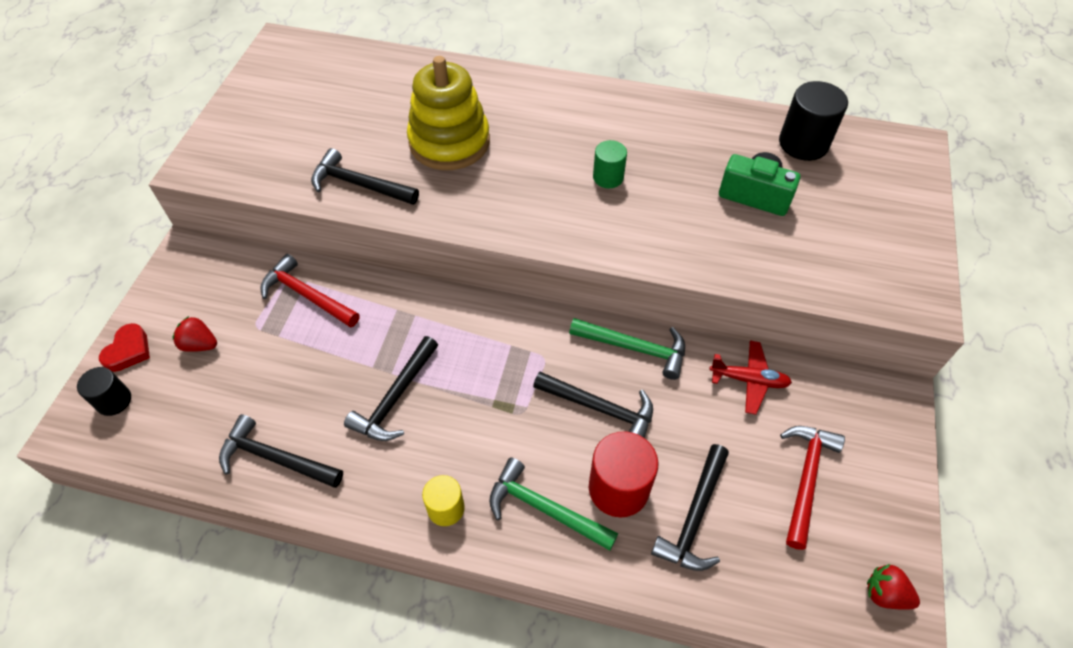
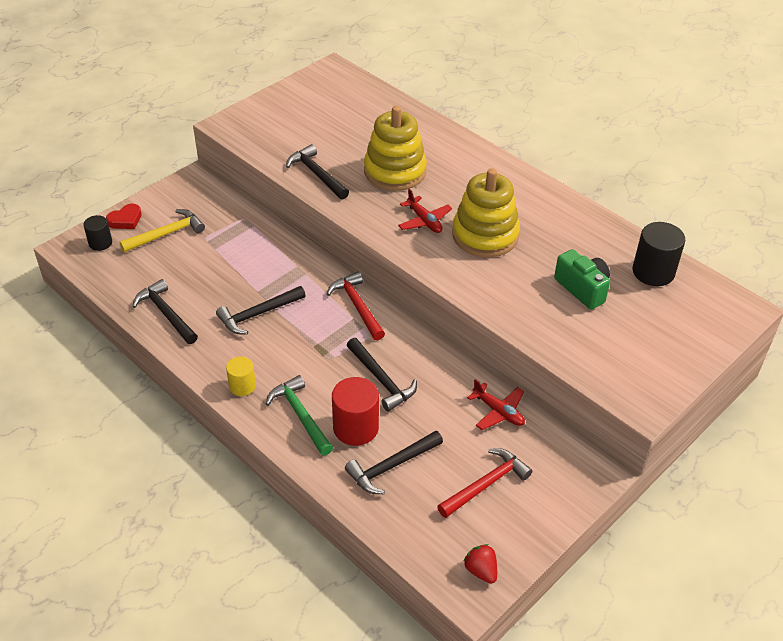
camera: 30 degrees right, 10 degrees down
red strawberry [172,316,217,352] -> yellow hammer [119,209,205,252]
red hammer [260,254,360,328] -> red hammer moved to [327,272,385,341]
green hammer [569,318,685,380] -> none
green cylinder [593,140,627,188] -> yellow stacking toy [452,168,520,257]
none -> red plane [398,188,452,233]

